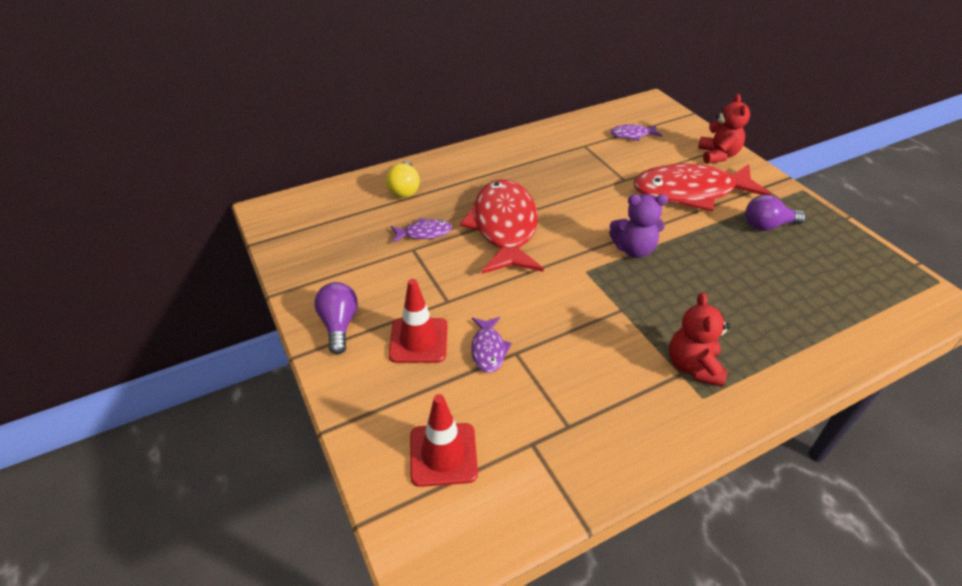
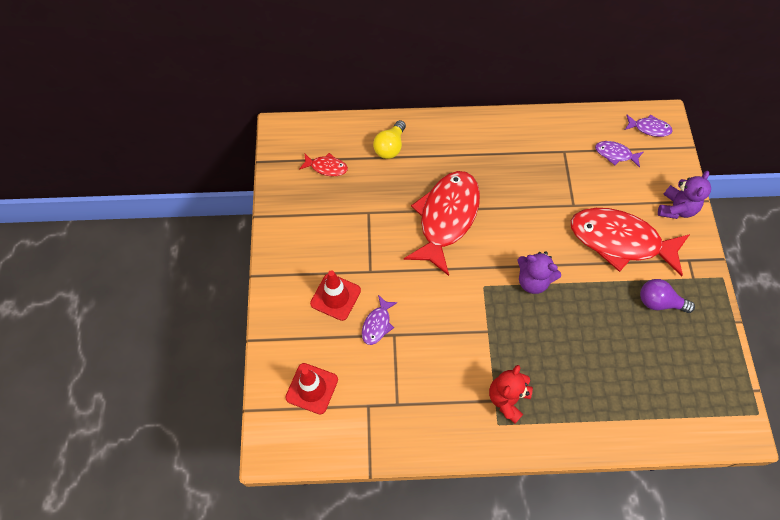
camera: 25 degrees right, 20 degrees up
purple light bulb [314,282,358,355] -> none
purple fish [391,218,452,243] -> purple fish moved to [625,114,673,137]
red teddy bear [698,94,750,164] -> purple teddy bear [658,171,711,219]
none -> red fish [299,153,348,176]

